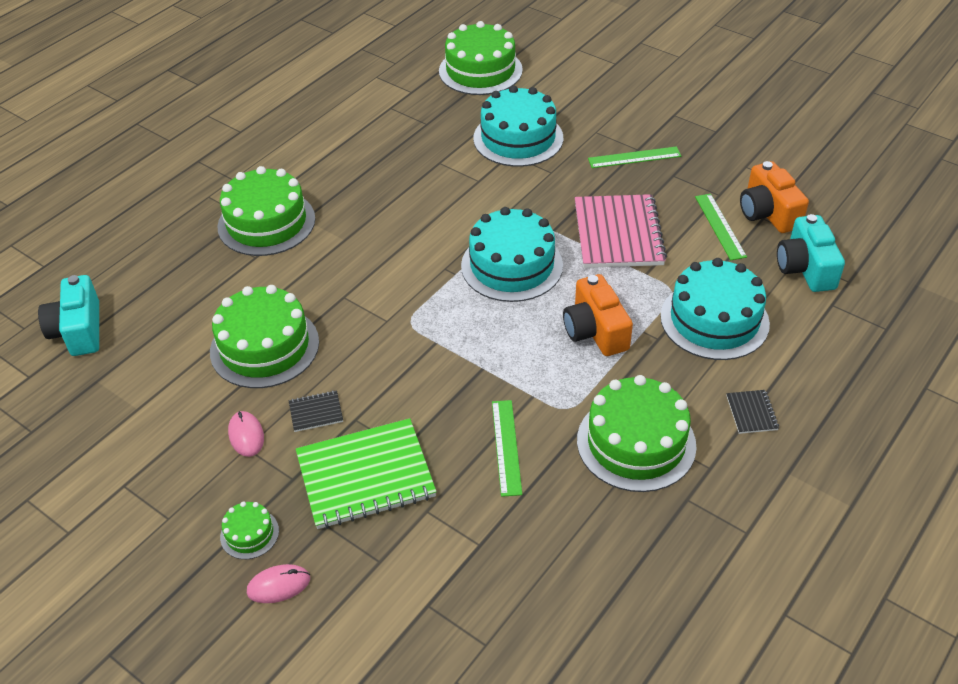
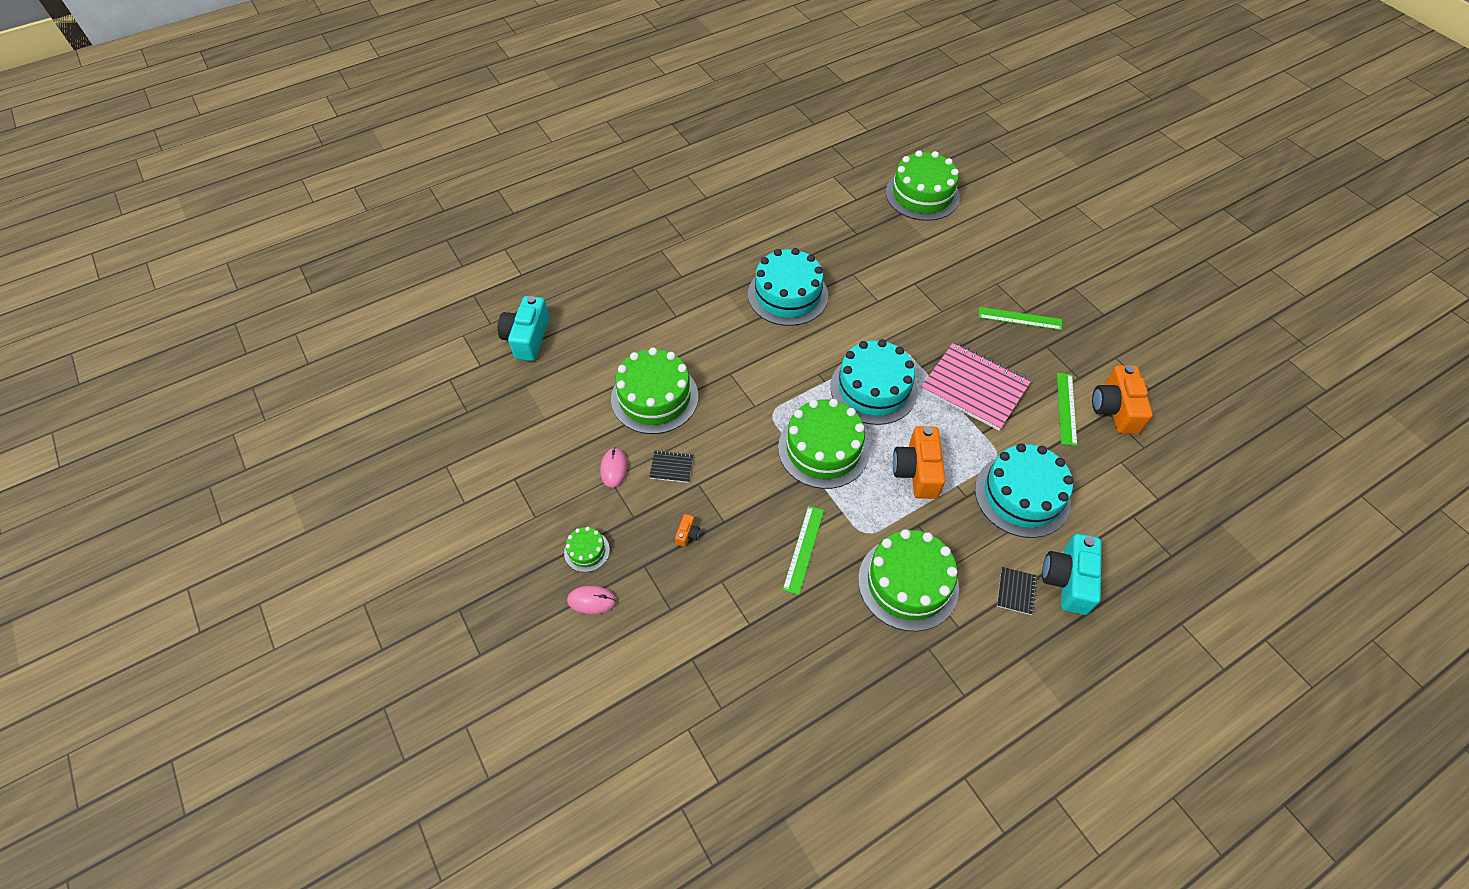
camera: 20 degrees right, 10 degrees up
green cake [218,166,315,256] -> green cake moved to [778,399,869,489]
green notebook [296,418,437,529] -> orange camera [675,514,700,547]
turquoise cake [473,85,563,167] -> turquoise cake moved to [748,248,828,326]
pink notebook [575,194,667,268] -> pink notebook turned 75 degrees counterclockwise [921,342,1031,431]
turquoise camera [777,214,845,292] -> turquoise camera moved to [1042,534,1102,615]

